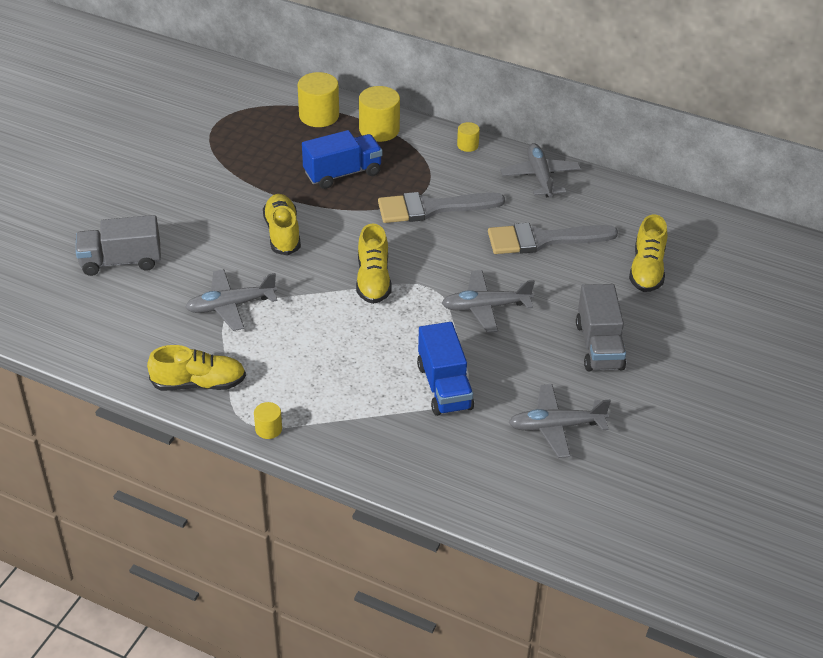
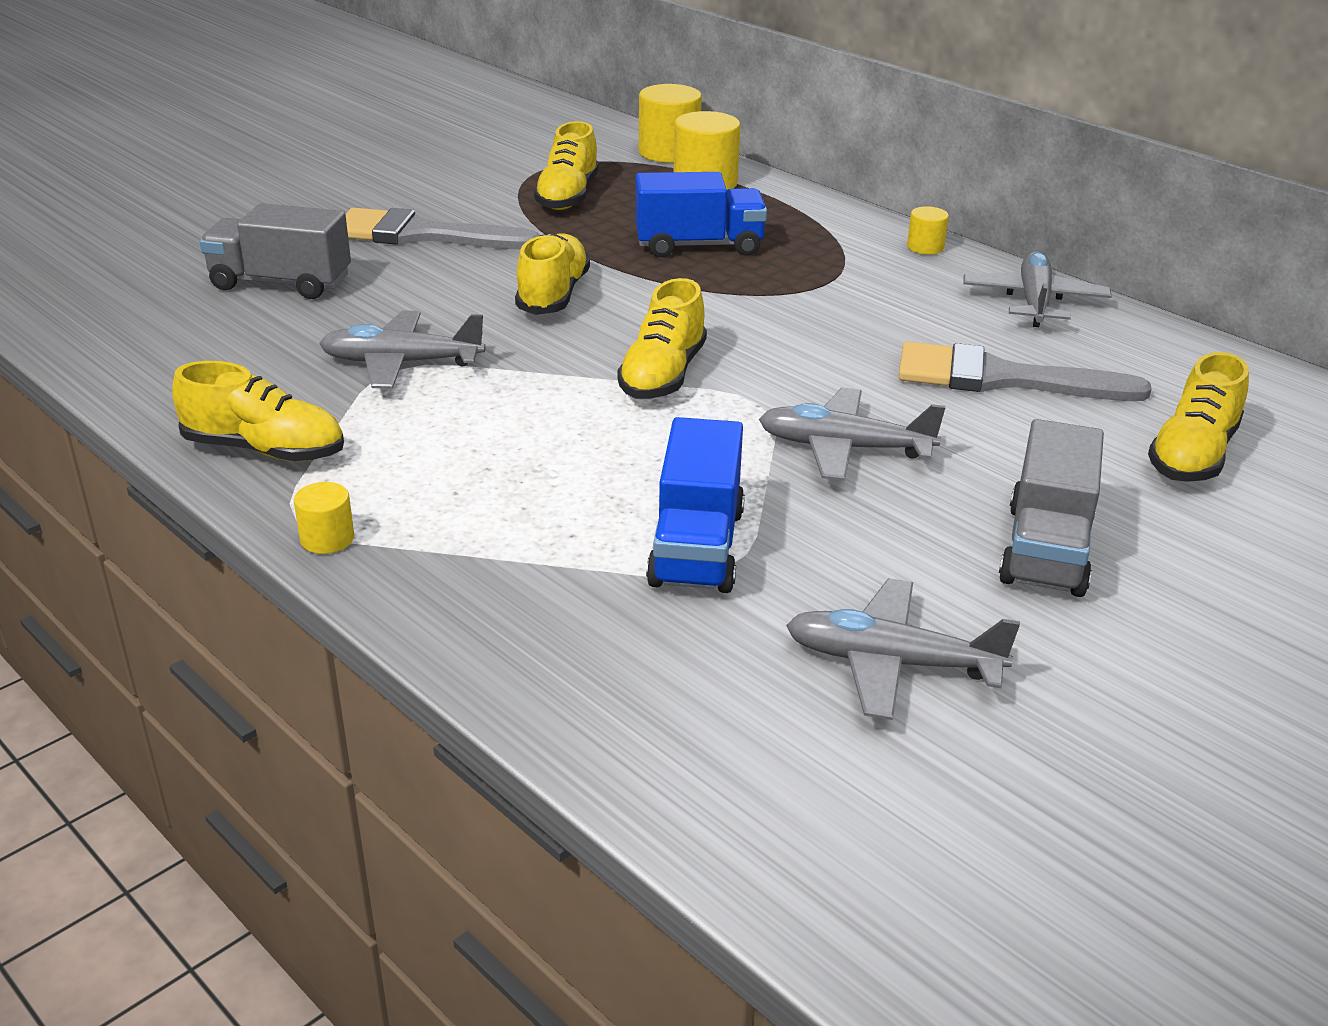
camera: 20 degrees right, 10 degrees down
yellow cylinder [359,86,400,142] -> yellow cylinder moved to [639,84,702,163]
grey brush [378,192,505,223] -> grey brush moved to [346,208,540,250]
none -> yellow shoe [534,121,599,210]

